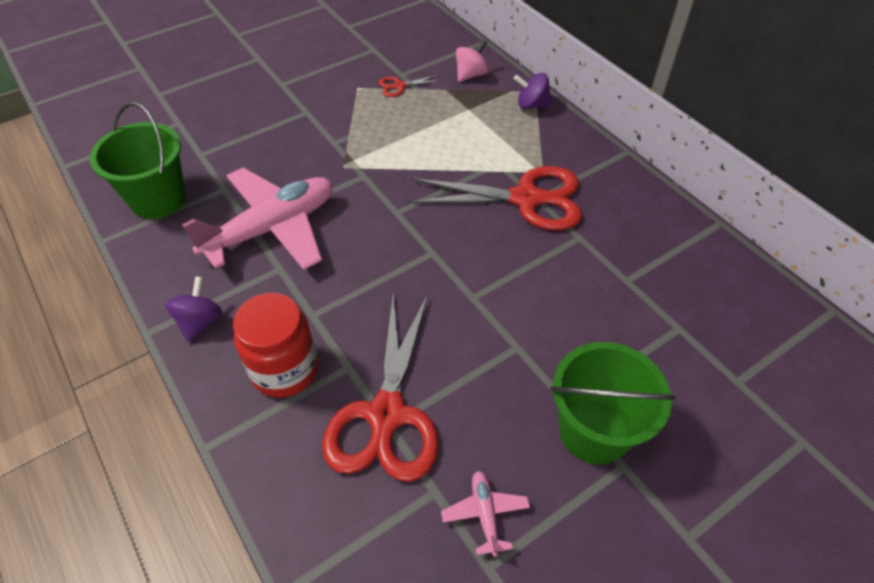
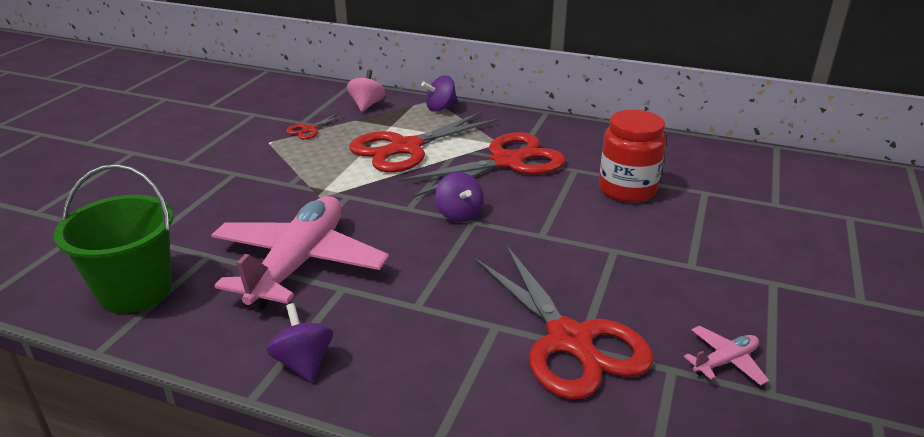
camera: 35 degrees left, 20 degrees down
red jar [233,293,318,398] -> red jar moved to [599,110,666,203]
pink plane [441,471,530,557] -> pink plane turned 105 degrees clockwise [684,326,769,386]
green bucket [550,342,676,464] -> none
none -> red scissors [349,112,499,173]
none -> purple spinning top [435,172,483,222]

